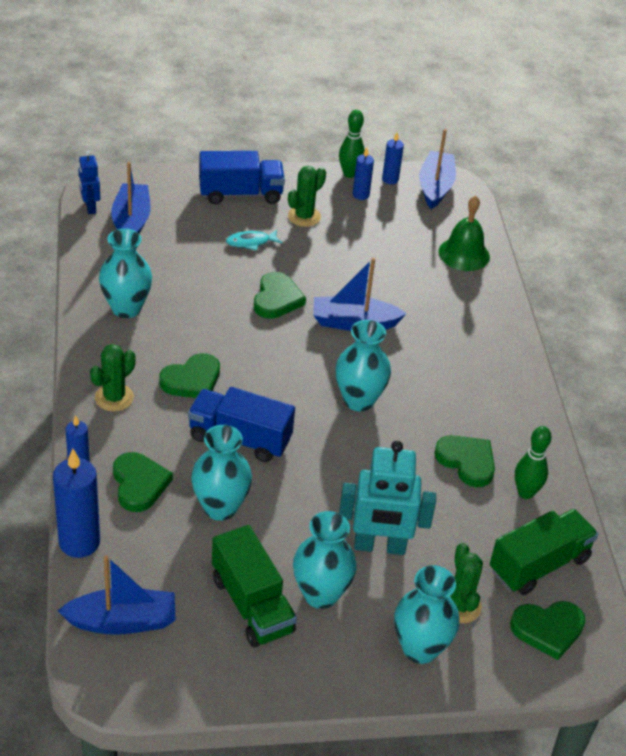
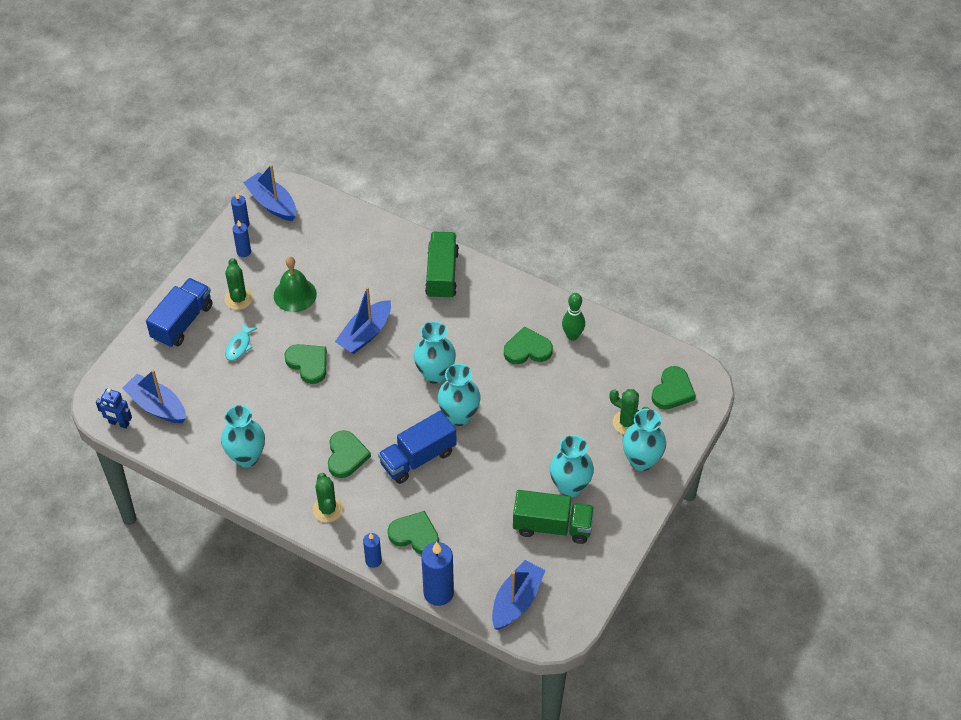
camera: 50 degrees left, 10 degrees up
turquoise vase [191,425,252,521] -> turquoise vase moved to [438,364,481,426]
green bowling pin [339,110,365,178] -> none
turquoise robot [339,441,436,555] -> none
green bell [438,196,490,271] -> green bell moved to [274,257,317,312]
green truck [490,509,598,595] -> green truck moved to [425,232,459,300]

